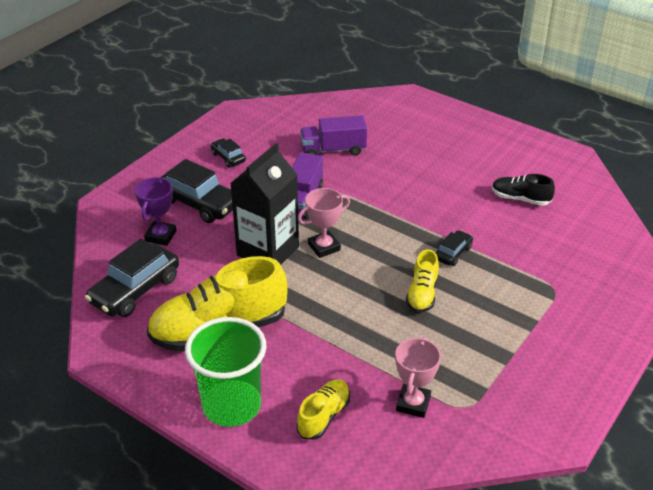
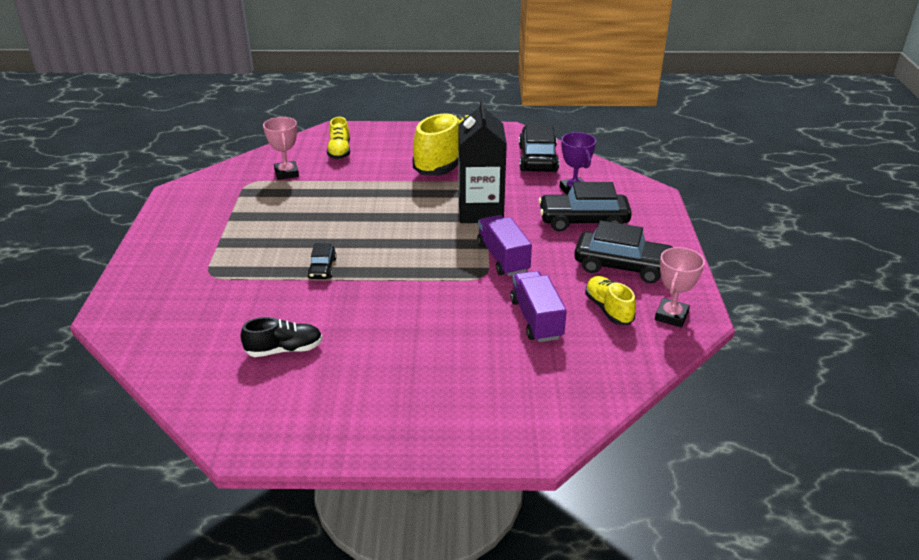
camera: 145 degrees right, 5 degrees down
green cup [185,317,266,427] -> none
black car [211,138,246,168] -> black car [574,221,673,283], size x1.92
pink trophy [298,188,350,258] -> pink trophy moved to [655,247,705,327]
purple truck [300,115,367,156] -> purple truck turned 60 degrees counterclockwise [510,271,567,342]
yellow shoe [406,249,439,313] -> yellow shoe moved to [585,276,636,325]

